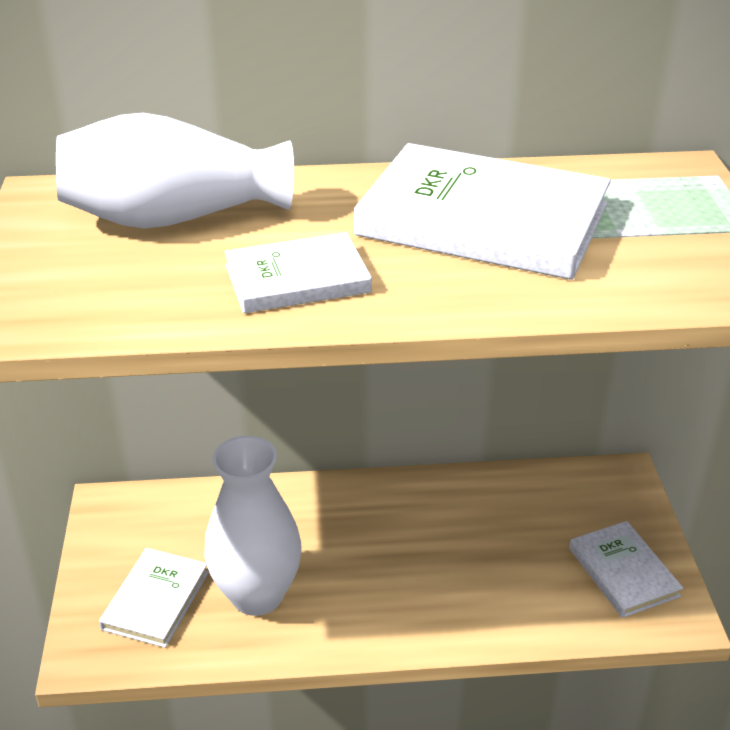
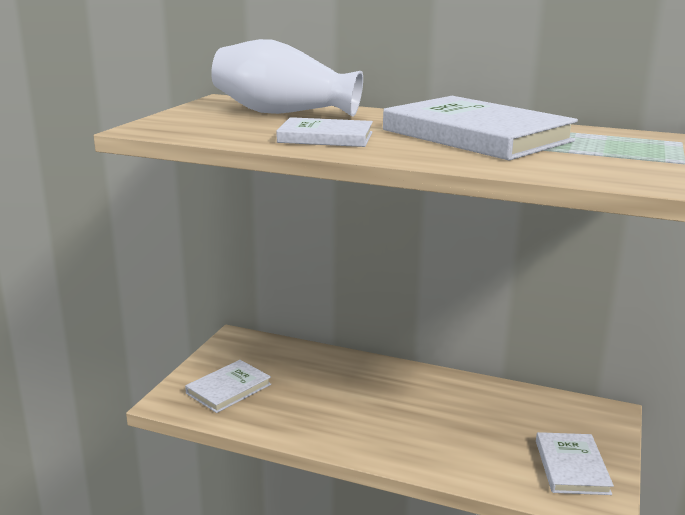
camera: 25 degrees right, 15 degrees down
white vase [204,436,302,616] -> none

